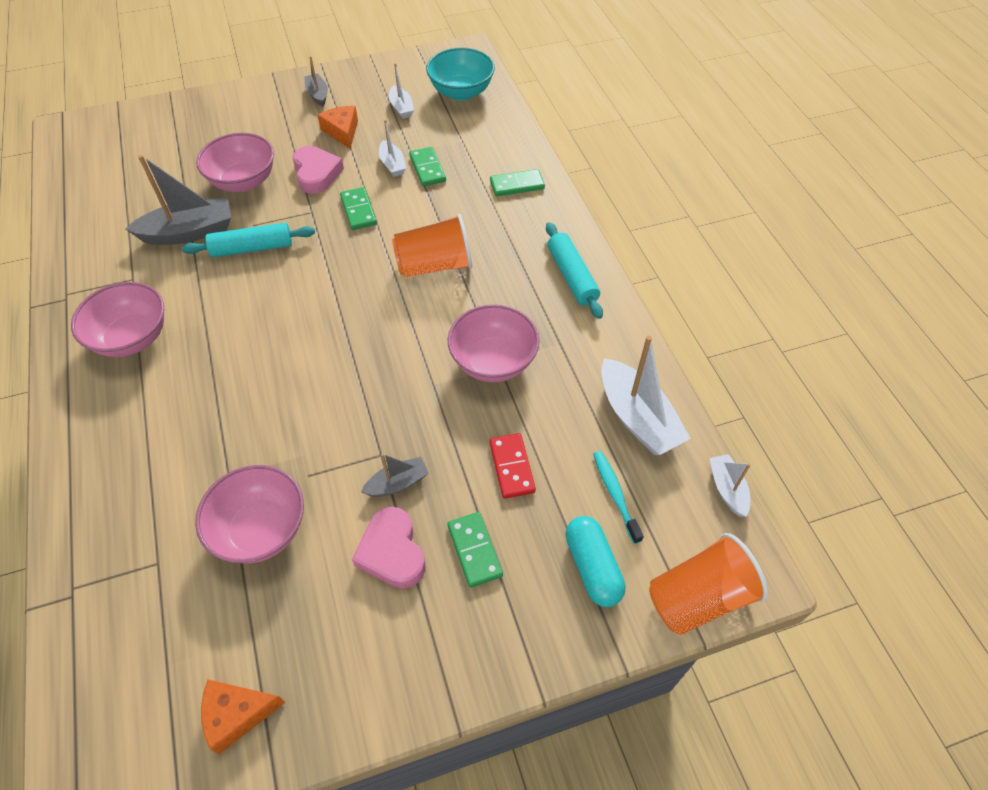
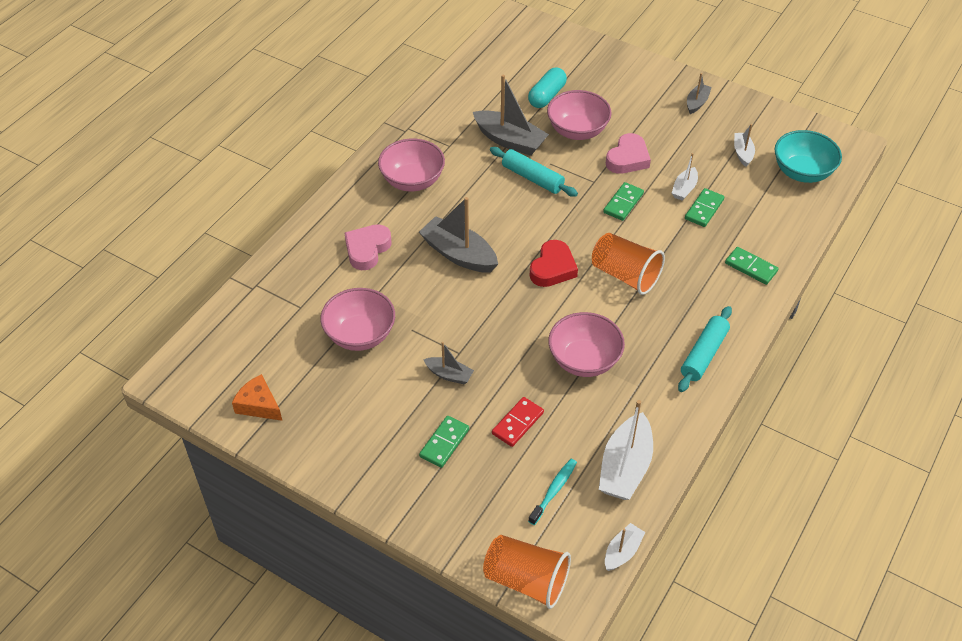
camera: 50 degrees right, 5 degrees down
orange cheese [317,106,358,149] -> none
pink heart [352,507,426,588] -> pink heart moved to [345,224,392,270]
white boat [389,63,414,119] -> white boat turned 150 degrees clockwise [734,124,755,167]
turquoise capsule [565,516,625,607] -> turquoise capsule moved to [528,67,567,108]
none -> grey boat [419,197,498,273]
none -> red heart [530,240,578,287]

